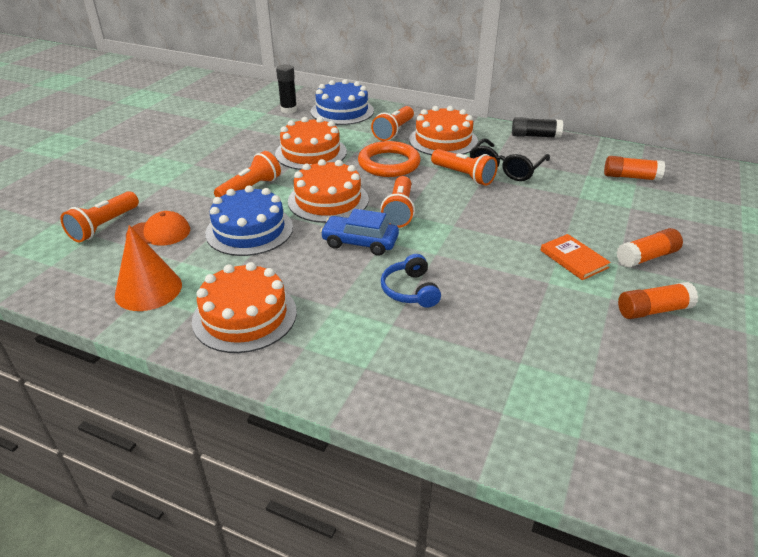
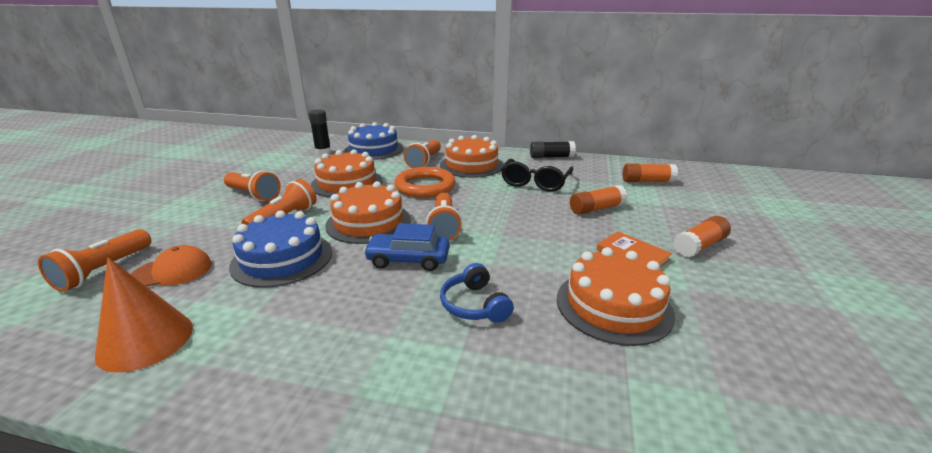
camera: 10 degrees left, 10 degrees down
orange cake [192,262,297,353] -> orange cake moved to [557,247,675,346]
orange flashlight [431,149,497,186] -> orange flashlight moved to [224,171,281,201]
orange glue stick [618,282,698,319] -> orange glue stick moved to [570,185,628,215]

